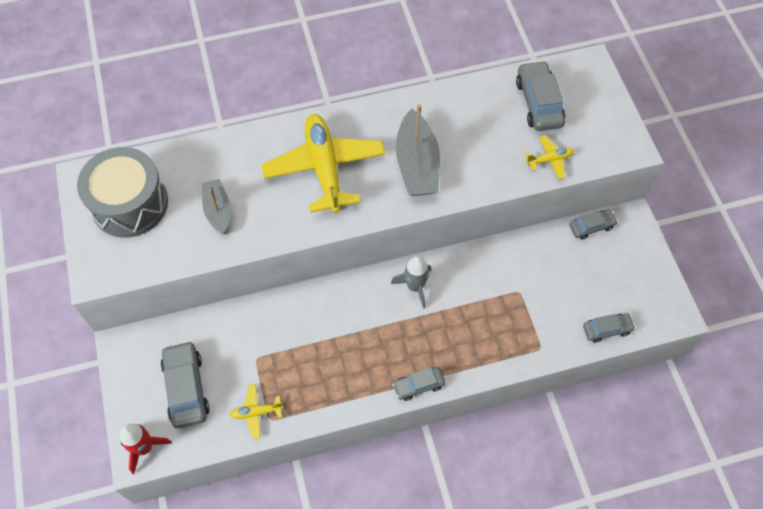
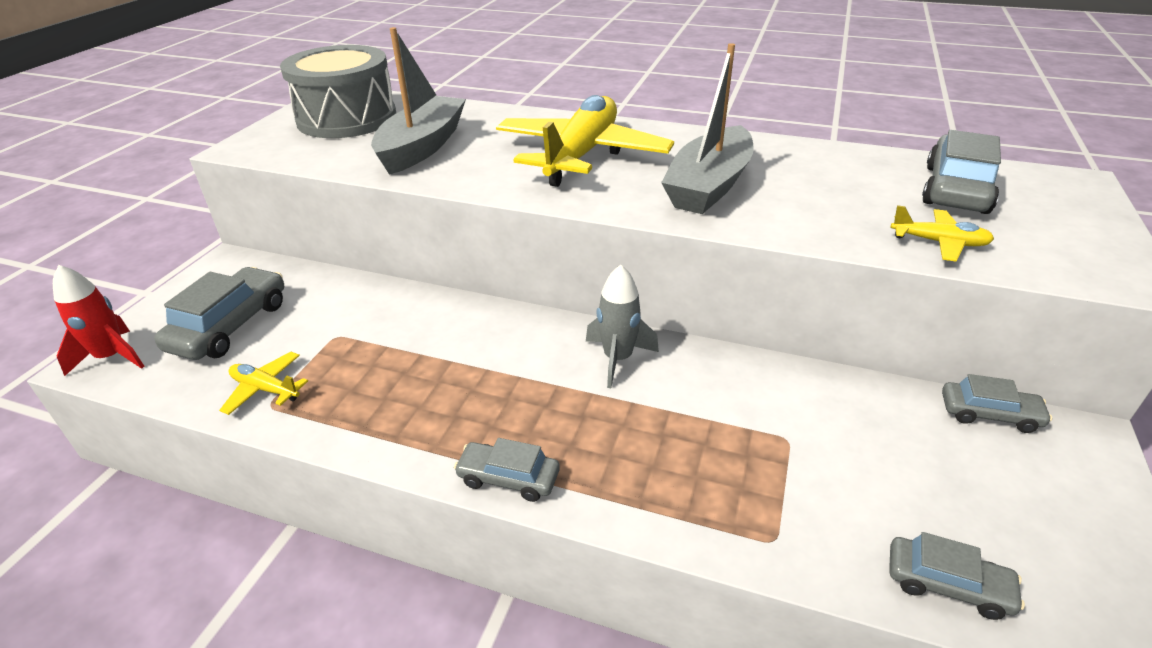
camera: 35 degrees right, 25 degrees down
grey boat [202,179,231,234] -> grey boat [371,27,466,175], size x1.65

